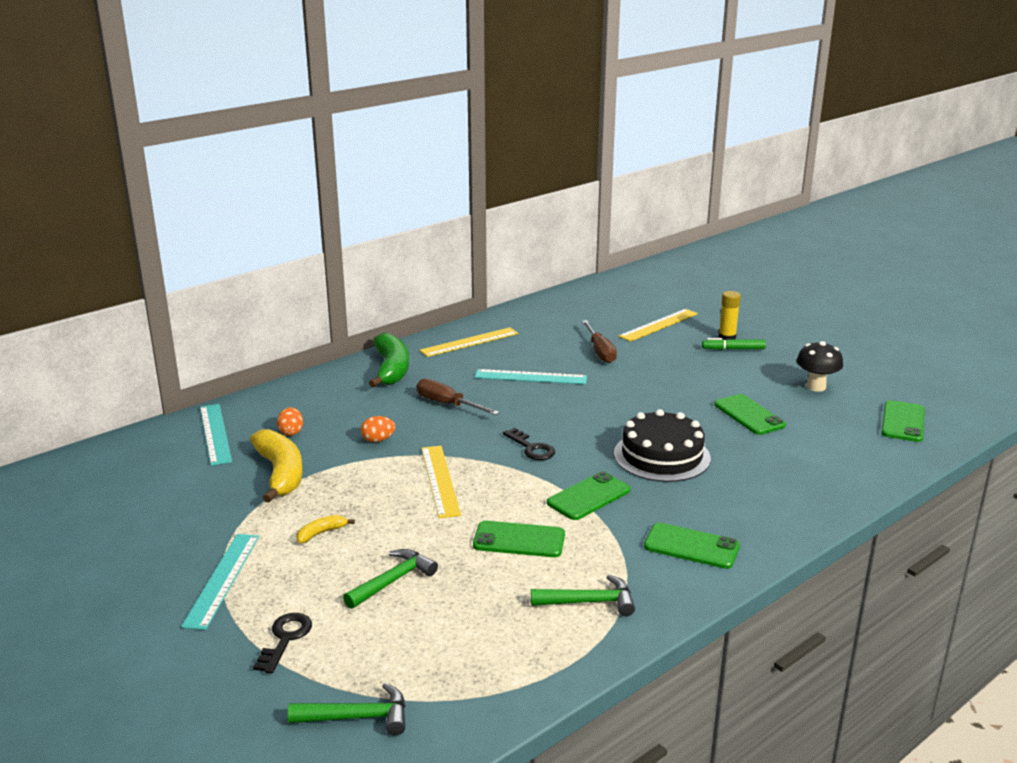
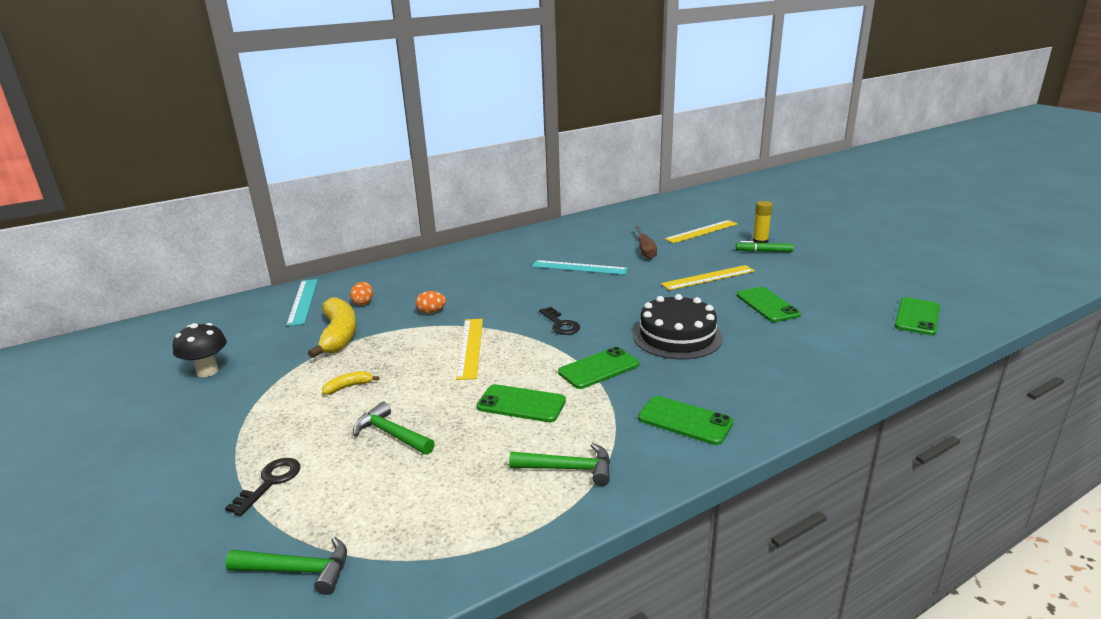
camera: 10 degrees right, 0 degrees up
turquoise ruler [181,534,259,630] -> none
green hammer [343,549,438,609] -> green hammer turned 105 degrees counterclockwise [353,402,435,455]
green banana [369,333,409,388] -> none
brown screwdriver [417,379,500,415] -> none
yellow ruler [420,327,519,357] -> yellow ruler moved to [661,265,755,290]
black mushroom [796,341,843,392] -> black mushroom moved to [173,323,227,377]

